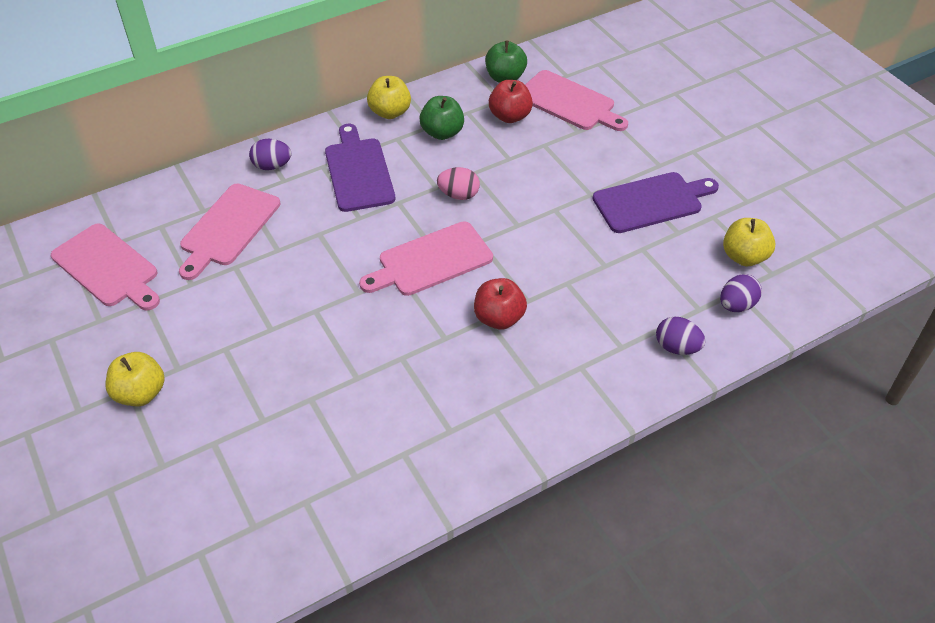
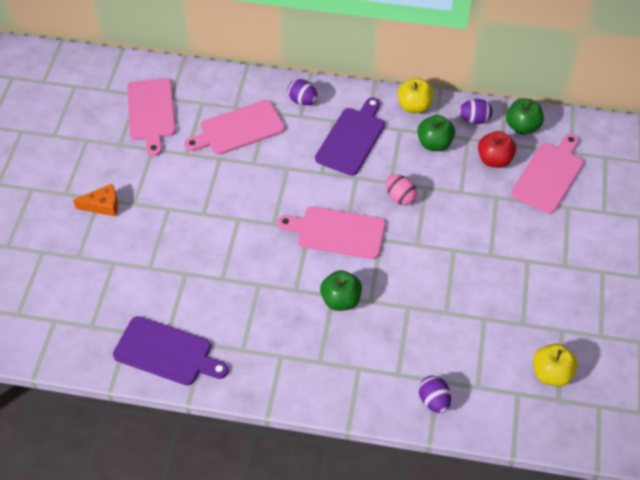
camera: 40 degrees right, 5 degrees up
yellow apple [105,352,165,407] -> orange cheese [73,184,118,217]
red apple [474,278,527,330] -> green apple [320,270,362,311]
pink cutting board [525,70,628,131] -> pink cutting board turned 135 degrees counterclockwise [511,134,584,214]
purple cutting board [593,172,719,233] -> purple cutting board moved to [113,316,229,386]
purple egg [720,274,762,312] -> purple egg moved to [459,99,493,124]

